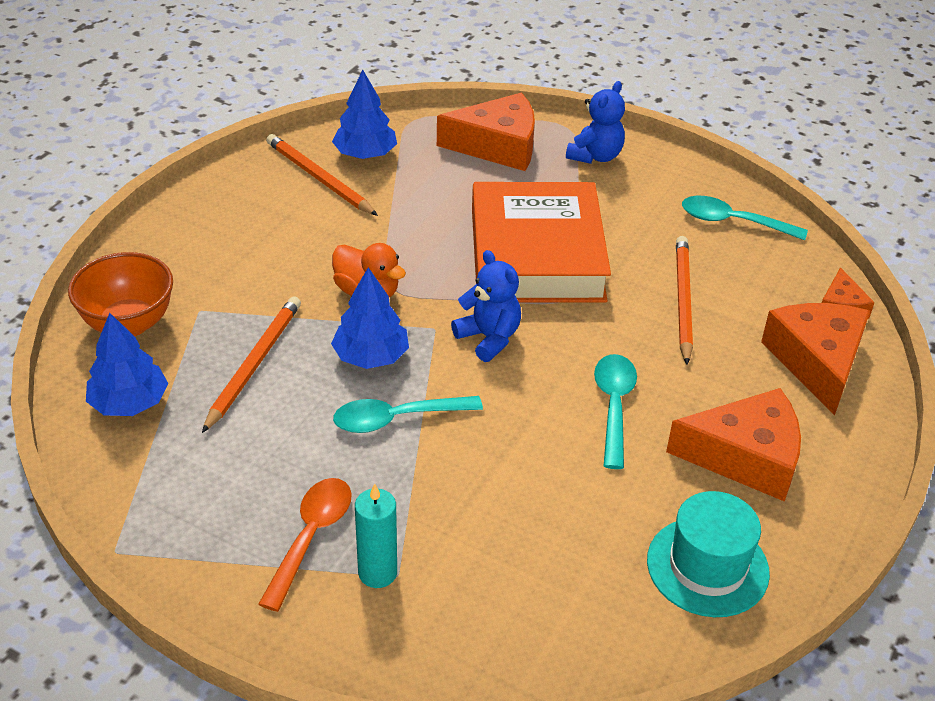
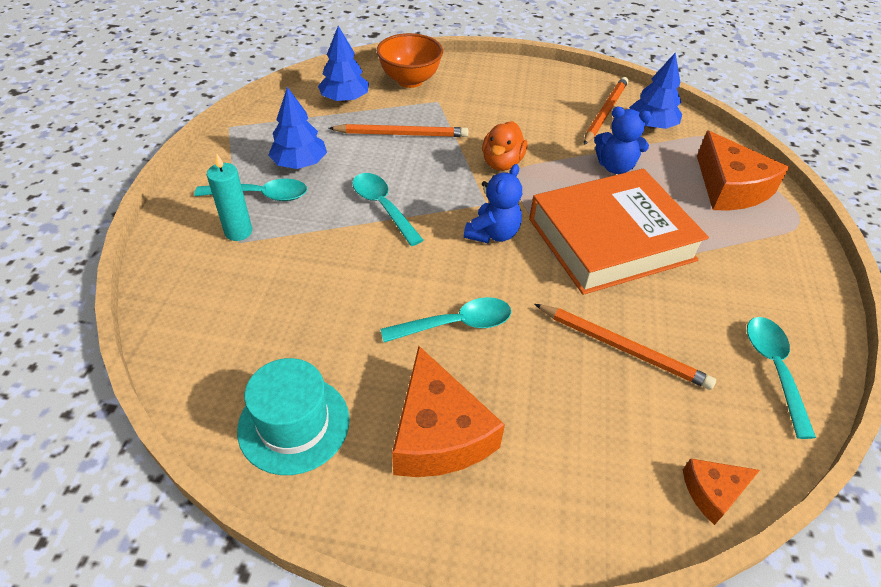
camera: 70 degrees right, 5 degrees up
orange spoon [258,478,352,612] -> turquoise spoon [194,179,307,201]
blue tree [331,267,409,369] -> blue tree moved to [268,87,327,169]
blue teddy bear [566,81,625,164] -> blue teddy bear moved to [594,107,652,174]
orange pencil [676,236,693,365] -> orange pencil turned 45 degrees clockwise [535,304,716,390]
orange cheese [761,303,870,416] -> none

